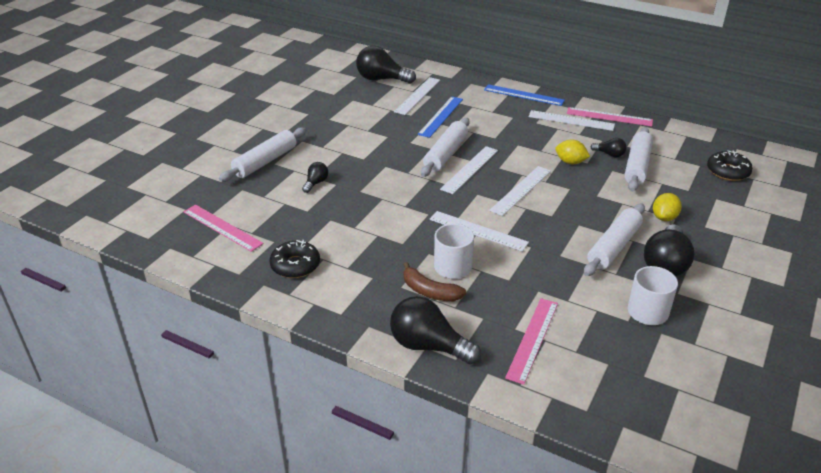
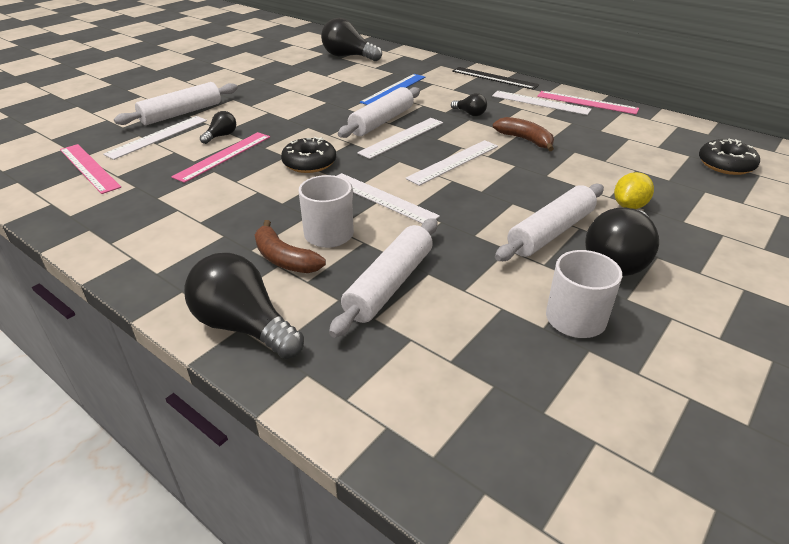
camera: 10 degrees right, 0 degrees up
black donut [270,240,320,278] -> black donut moved to [281,137,336,173]
white ruler [394,77,440,115] -> white ruler moved to [103,116,207,160]
blue ruler [484,84,565,106] -> black ruler [452,67,539,90]
pink ruler [505,298,558,385] -> pink ruler moved to [171,132,270,183]
yellow lemon [555,140,590,164] -> brown banana [493,117,554,151]
black light bulb [591,138,627,157] -> black light bulb moved to [451,93,487,116]
white rolling pin [624,127,653,191] -> white rolling pin moved to [329,218,437,338]

